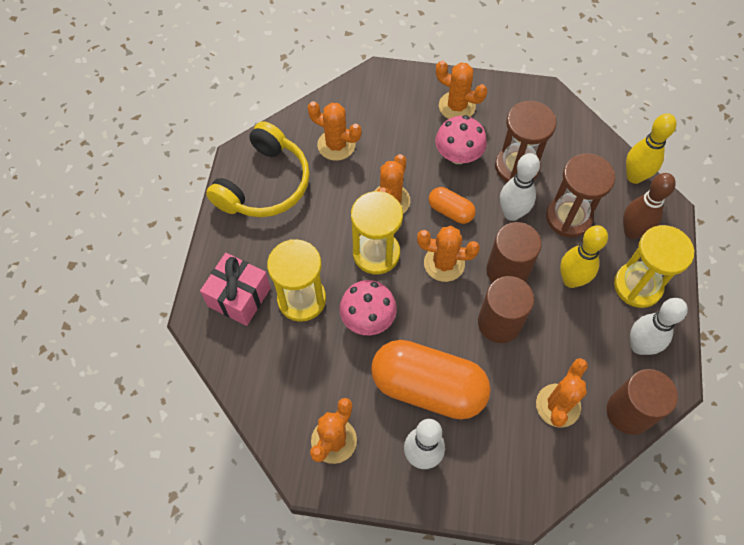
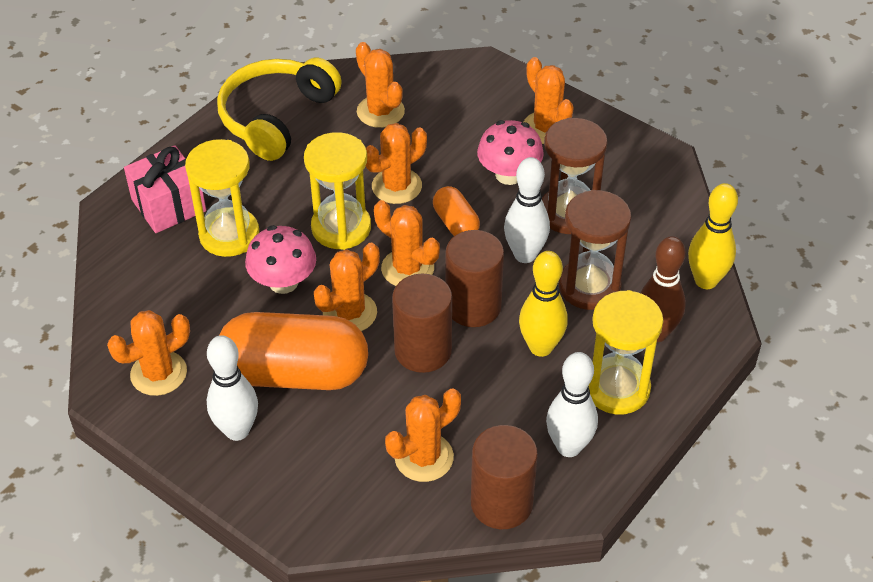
camera: 30 degrees right, 15 degrees down
yellow headphones [206,121,310,217] -> yellow headphones turned 150 degrees clockwise [217,58,342,161]
orange capsule [371,340,491,420] -> orange capsule turned 45 degrees counterclockwise [219,312,368,390]
none -> orange cactus [314,243,380,331]

